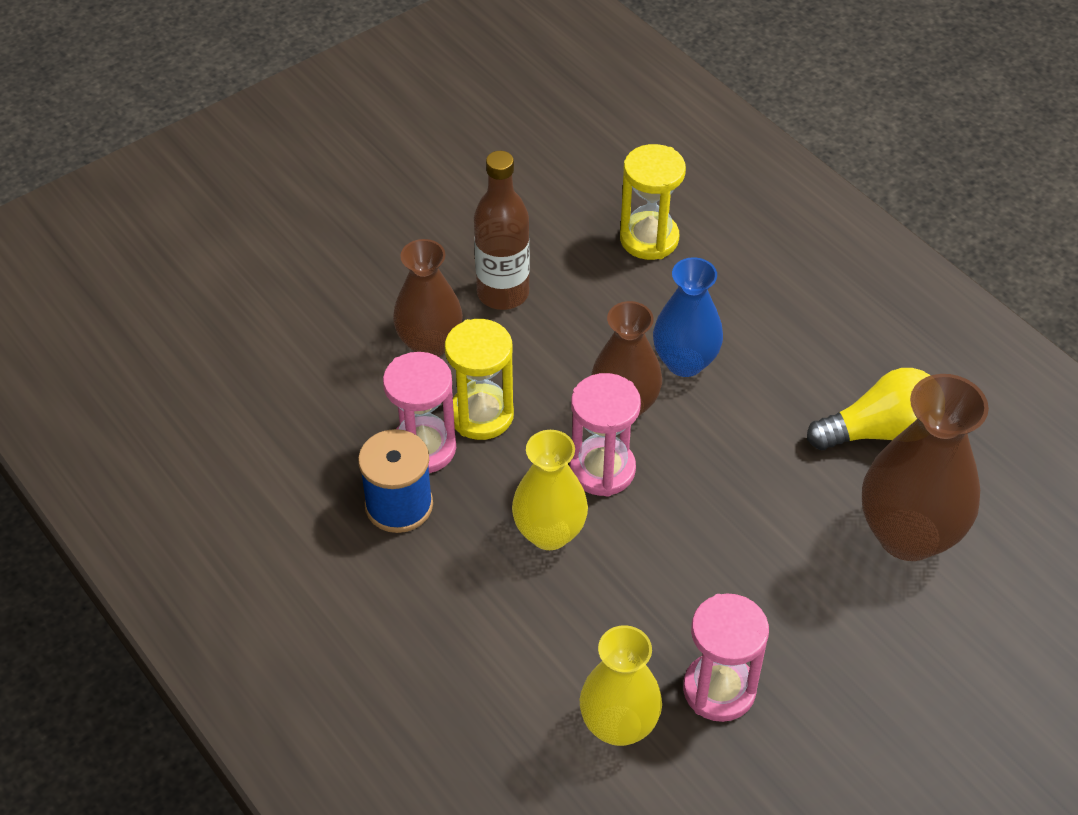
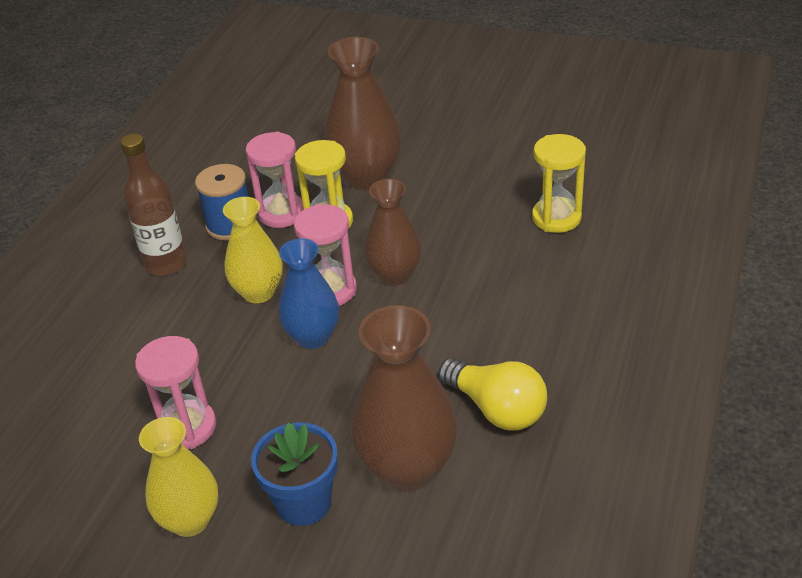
camera: 60 degrees right, 10 degrees down
brown vase [393,239,463,357] -> brown vase [324,37,402,190], size x1.51
brown bottle [474,151,530,310] -> brown bottle moved to [120,134,187,276]
yellow vase [579,625,662,746] -> yellow vase moved to [139,417,218,537]
blue vase [653,257,723,377] -> blue vase moved to [279,238,339,349]
none -> blue flower pot [251,422,338,526]

